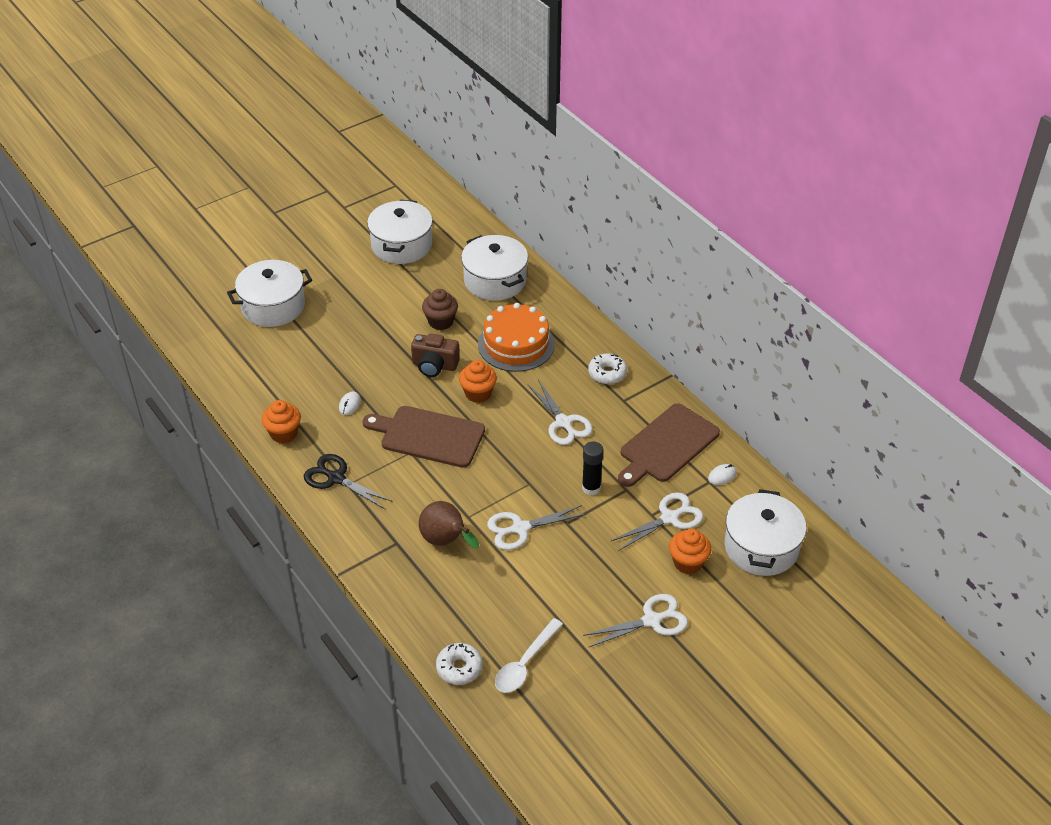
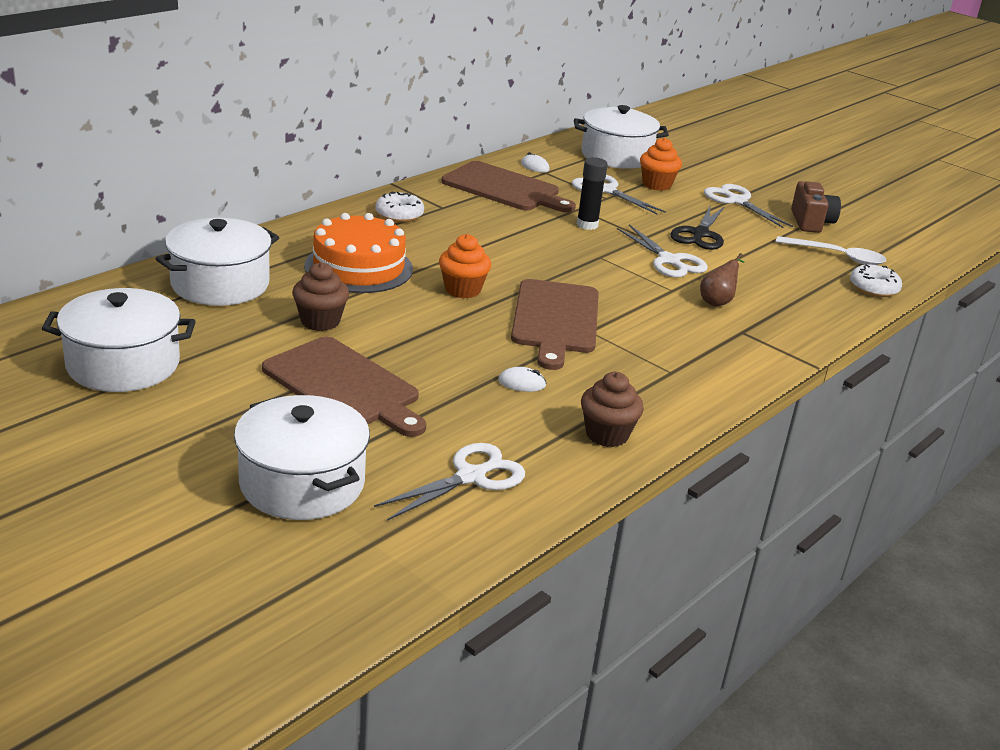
camera: 105 degrees left, 15 degrees down
orange cupcake [262,400,301,444] -> brown cupcake [581,372,644,447]
black scissors [304,454,393,509] -> black scissors moved to [670,205,725,250]
brown camera [411,333,460,377] -> brown camera moved to [791,181,841,233]
brown pear [419,501,479,549] -> brown pear [700,253,745,306], size x0.66
white scissors [527,380,593,445] -> white scissors moved to [374,443,525,521]
none -> brown cutting board [262,337,426,437]

